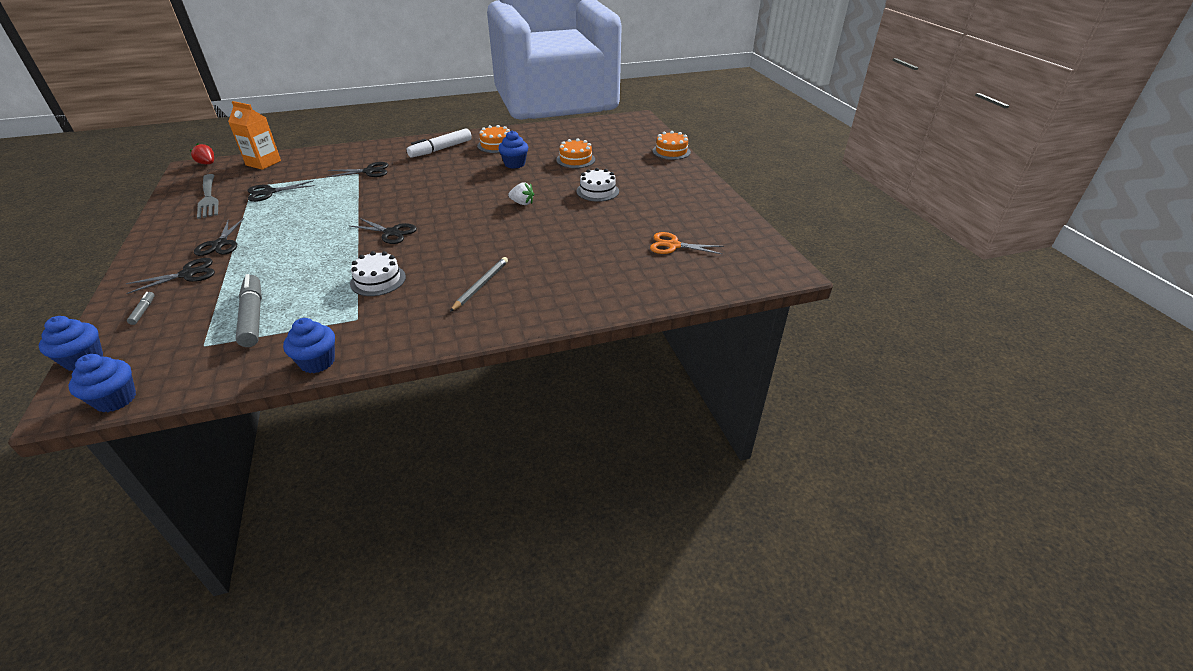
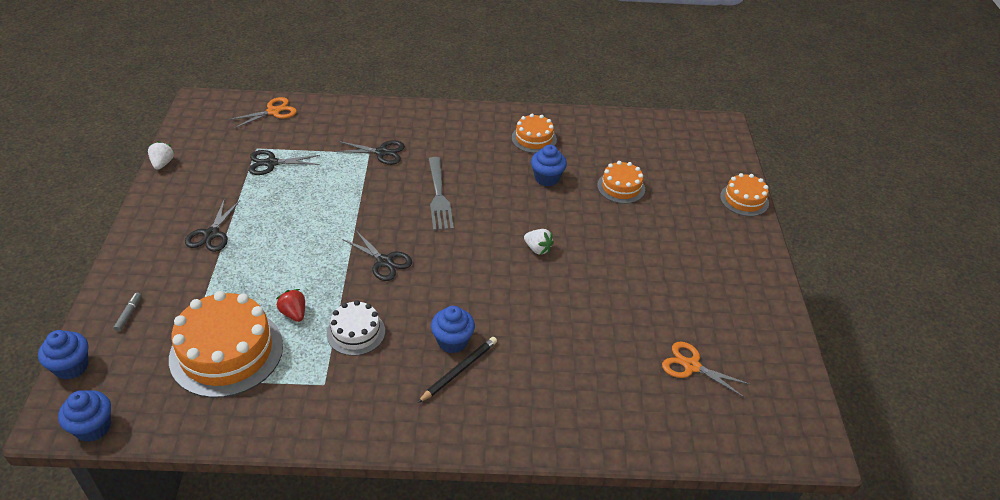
camera: 15 degrees right, 5 degrees up
black scissors [126,258,215,294] -> none
red strawberry [190,143,214,164] -> red strawberry moved to [276,289,305,322]
grey fork [197,174,218,219] -> grey fork moved to [429,157,454,231]
orange carton [228,101,281,170] -> orange scissors [228,97,297,129]
grey marker [236,274,262,347] -> orange cake [169,291,283,398]
blue cupcake [283,318,335,373] -> blue cupcake moved to [431,306,475,353]
white marker [407,128,472,158] -> none
grey pencil [450,257,508,312] -> black pencil [418,337,497,403]
white cake [576,168,619,202] -> none
none -> white strawberry [148,141,174,170]

